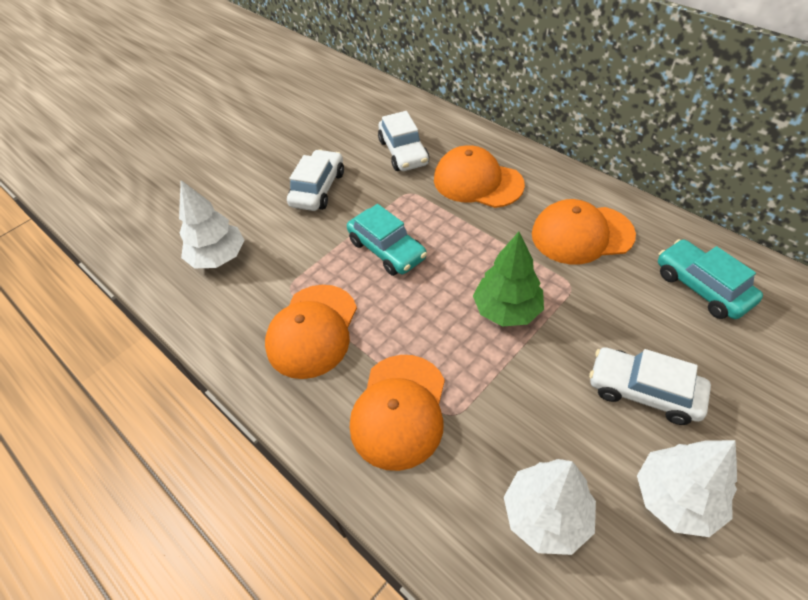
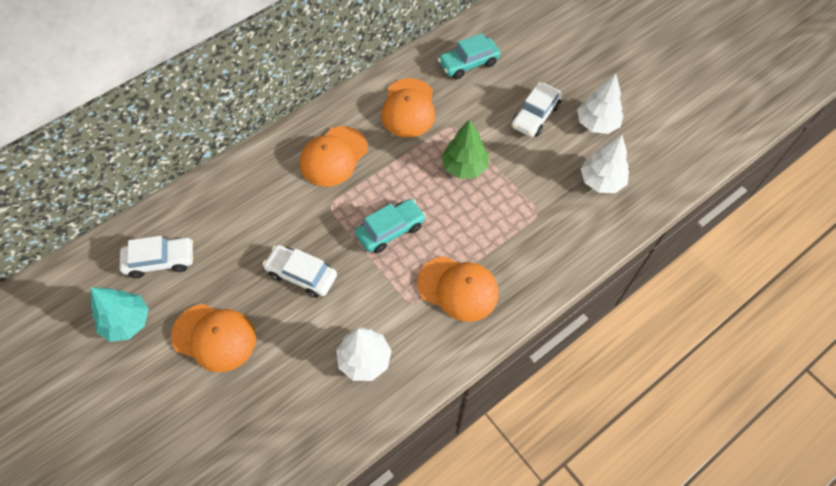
camera: 85 degrees left, 10 degrees up
orange cap [350,355,445,471] -> orange cap moved to [171,304,256,372]
white car [378,111,429,171] -> white car moved to [119,236,193,278]
none -> turquoise tree [91,287,149,342]

